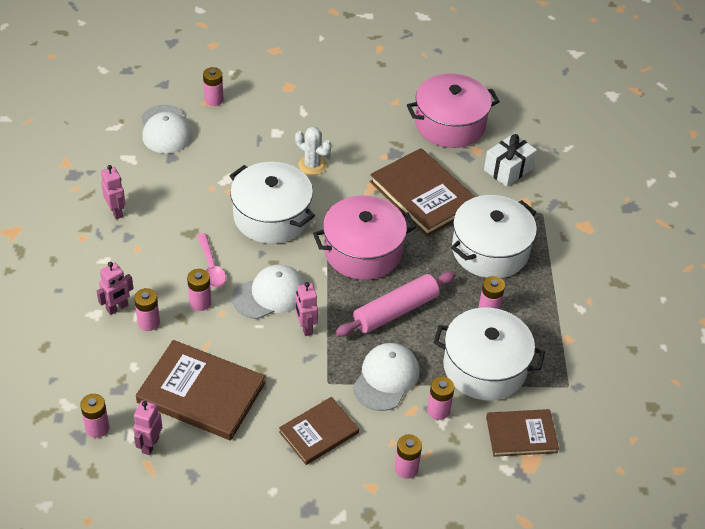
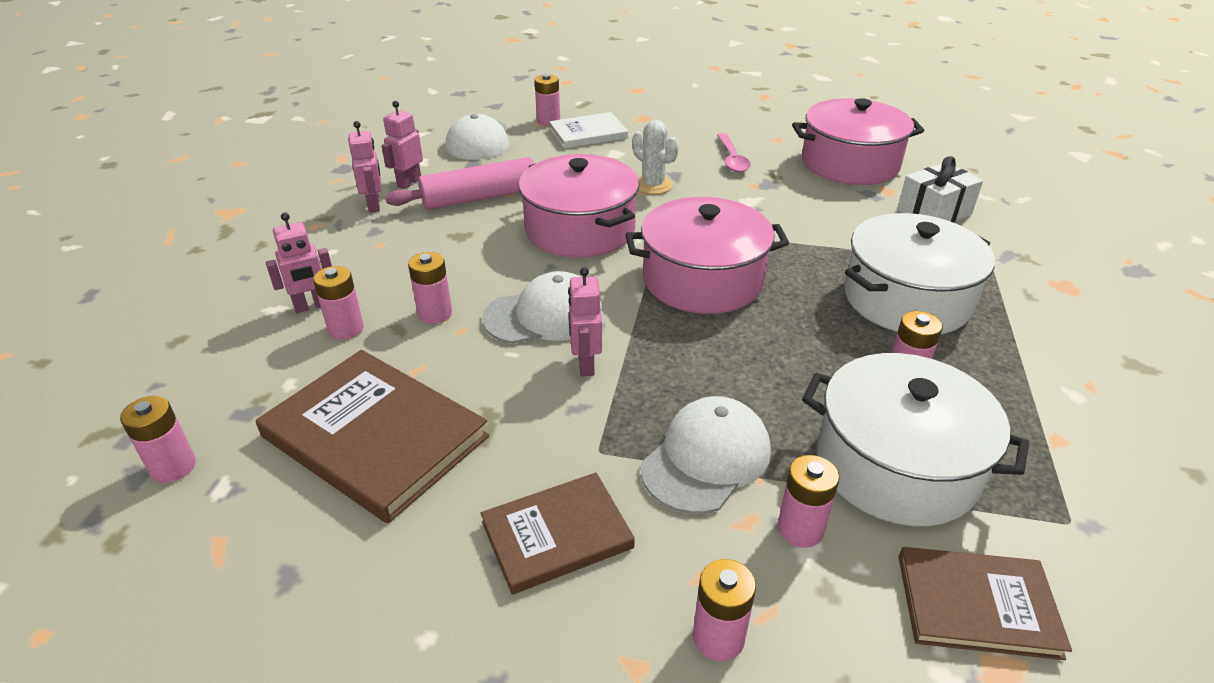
camera: 15 degrees right, 10 degrees down
pink robot [133,400,162,455] -> pink robot moved to [382,101,423,189]
pink spoon [197,233,226,287] -> pink spoon moved to [717,133,751,172]
white pot [230,162,315,244] -> pink pot [519,154,639,258]
pink rolling pin [335,271,456,337] -> pink rolling pin moved to [385,157,534,210]
brown book [370,148,475,237] -> none
none -> white book [549,112,628,149]

